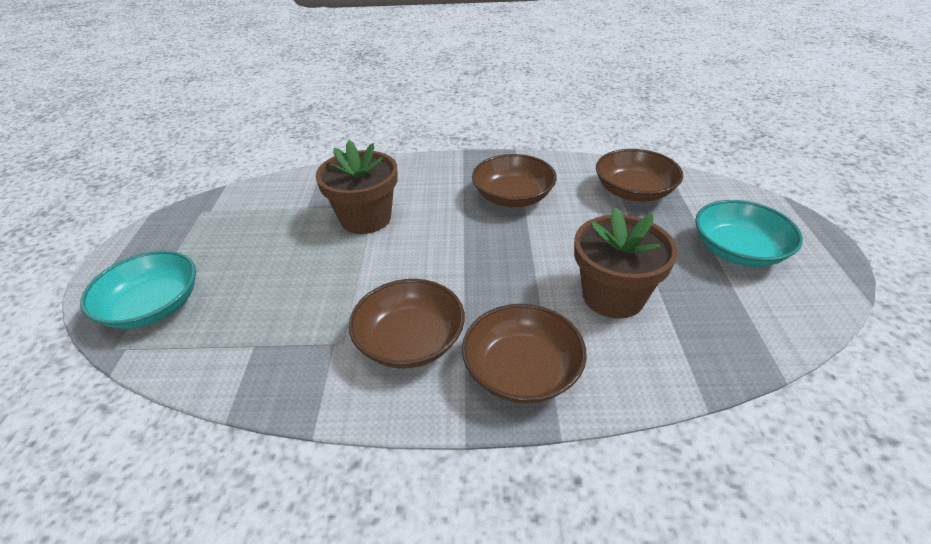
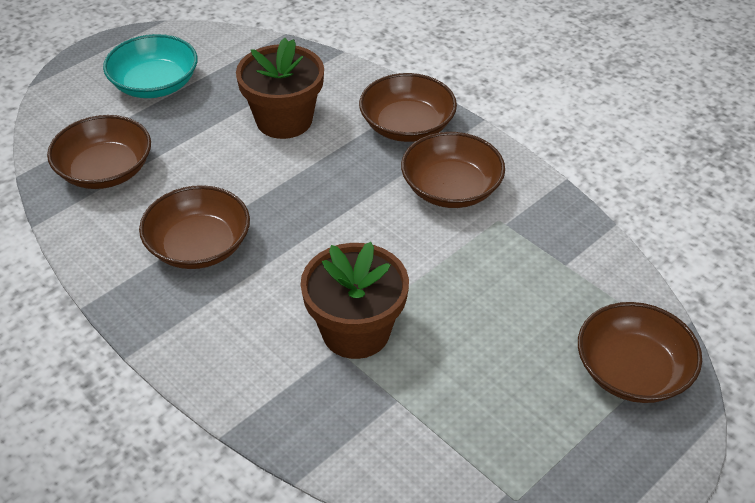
camera: 135 degrees left, 5 degrees up
turquoise bowl [80,251,196,329] -> brown bowl [578,302,702,403]

